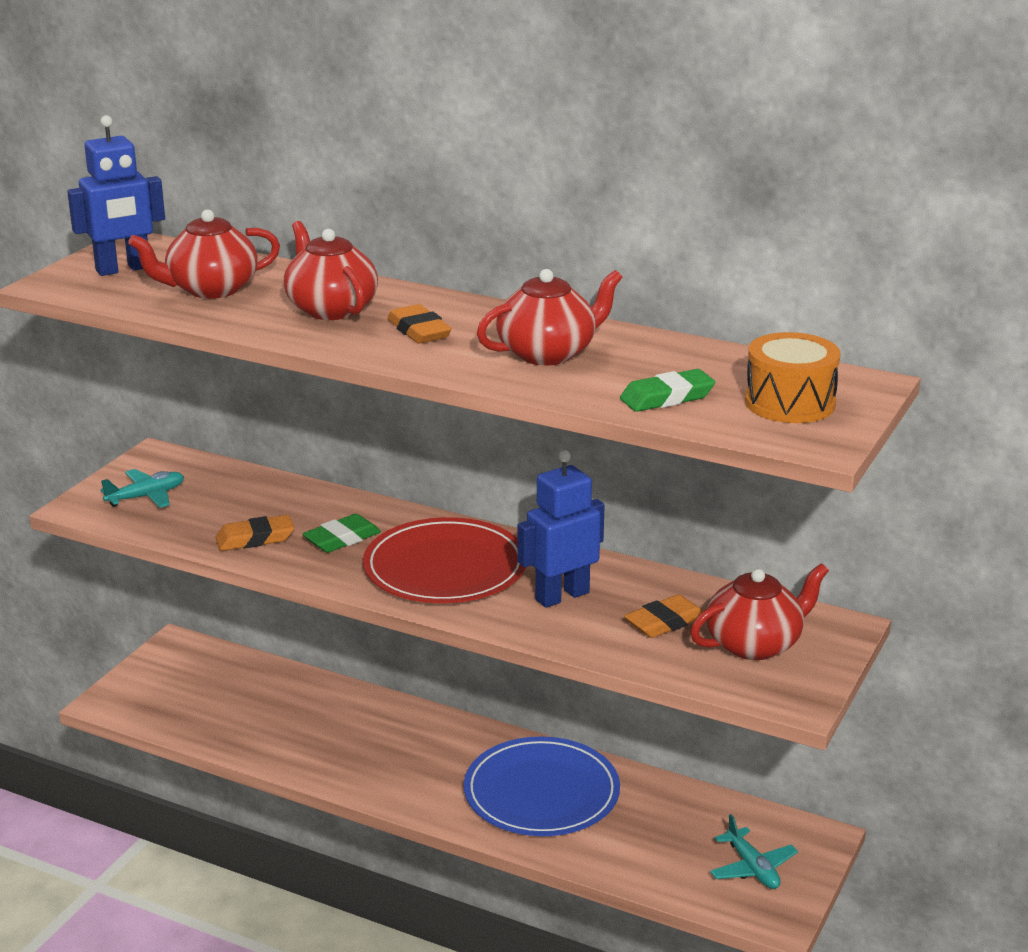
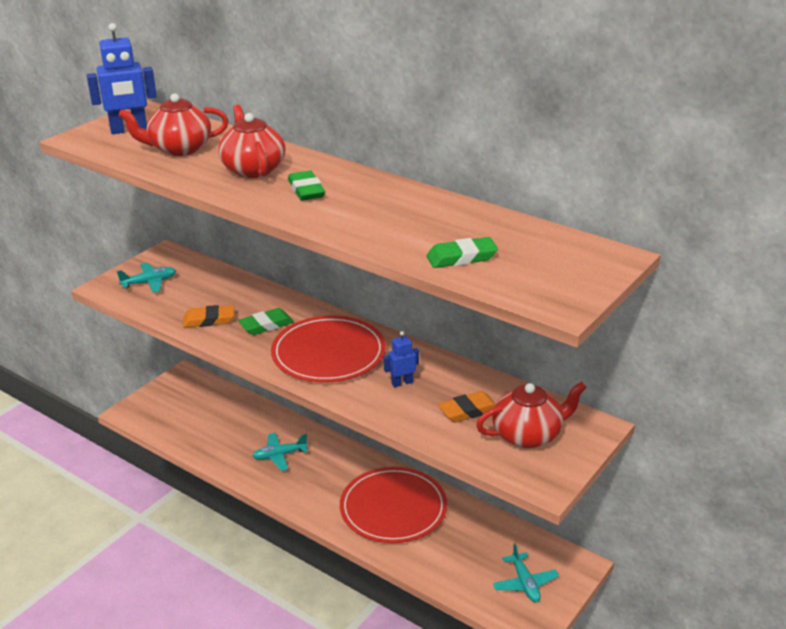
camera: 10 degrees right, 5 degrees up
orange eraser [387,304,452,344] -> green eraser [288,171,325,201]
blue plate [464,736,620,836] -> red plate [340,467,447,543]
red teapot [477,269,623,365] -> none
blue robot [517,450,605,608] -> blue robot [384,331,419,387], size x0.54
orange drum [745,332,841,423] -> none
none -> turquoise plane [252,433,308,471]

